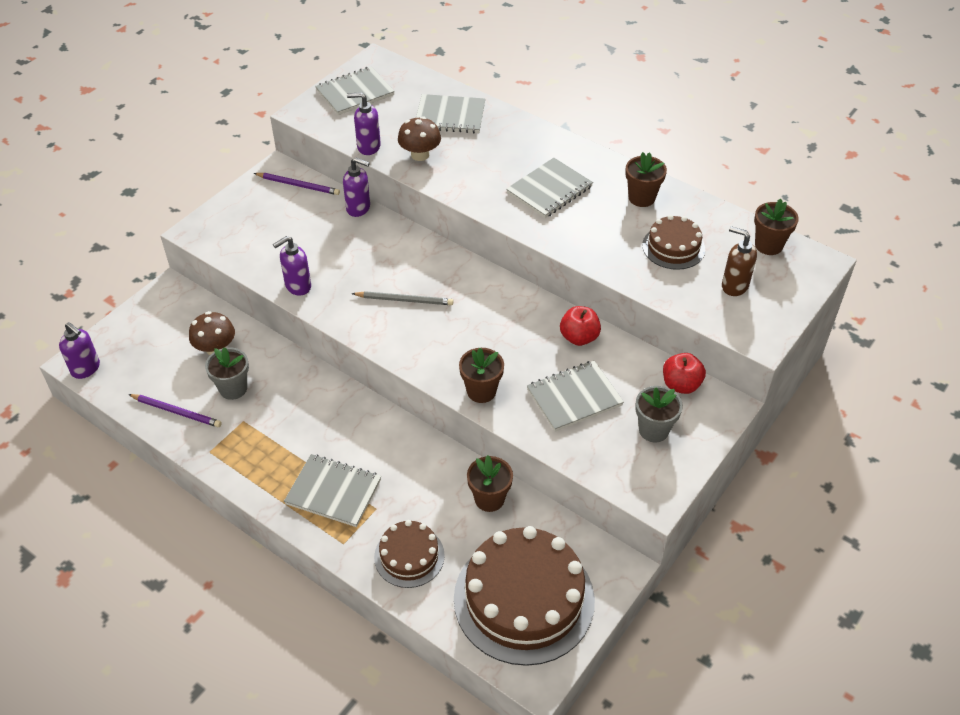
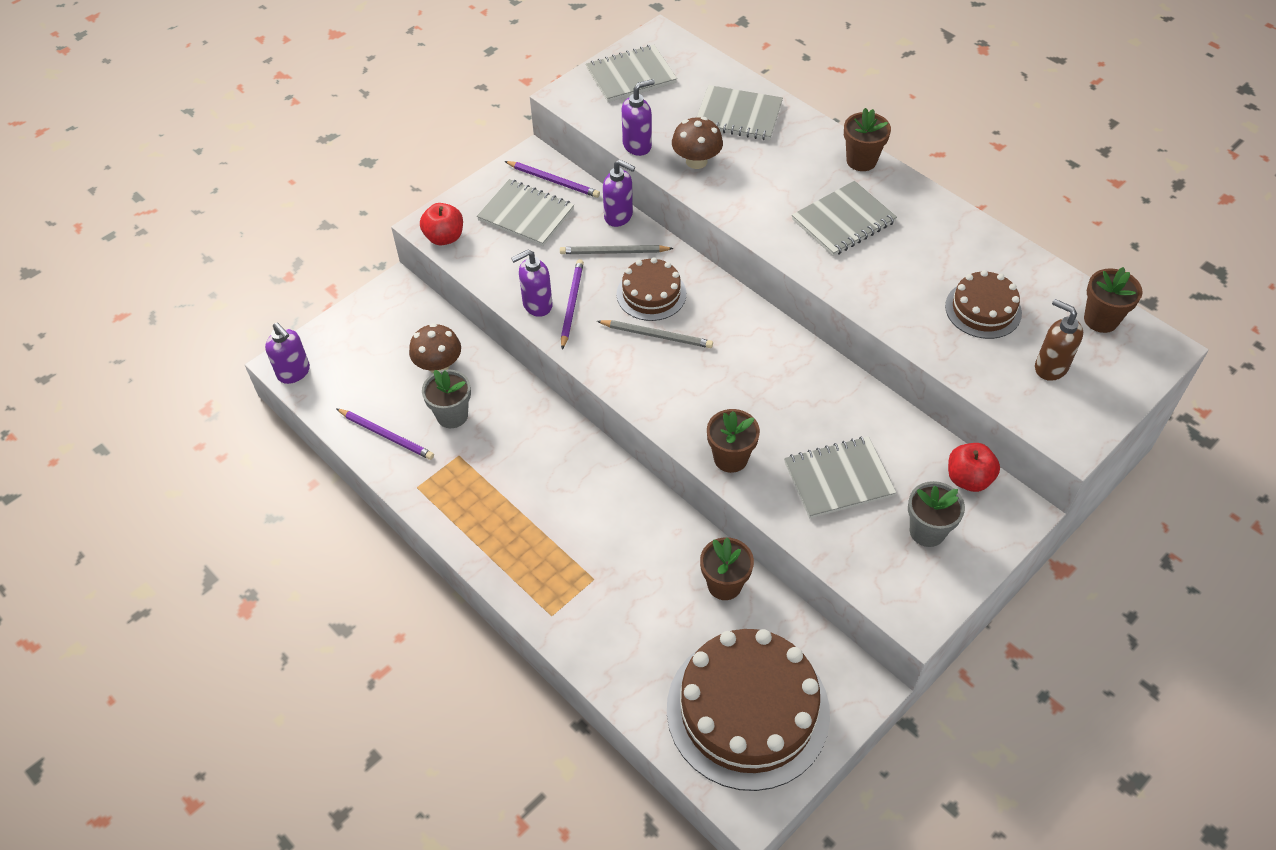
camera: 10 degrees right, 5 degrees up
grey notebook [284,454,381,527] -> grey notebook moved to [477,179,574,246]
purple soap dispenser [347,92,381,155] -> purple soap dispenser turned 135 degrees clockwise [622,79,655,156]
brown cake [374,520,445,588] -> brown cake moved to [617,257,686,321]
red apple [560,306,601,346] -> red apple moved to [420,203,463,245]
brown flower pot [625,152,667,207] -> brown flower pot moved to [844,108,891,171]
none -> grey pencil [560,245,674,254]
none -> purple pencil [561,259,584,350]

